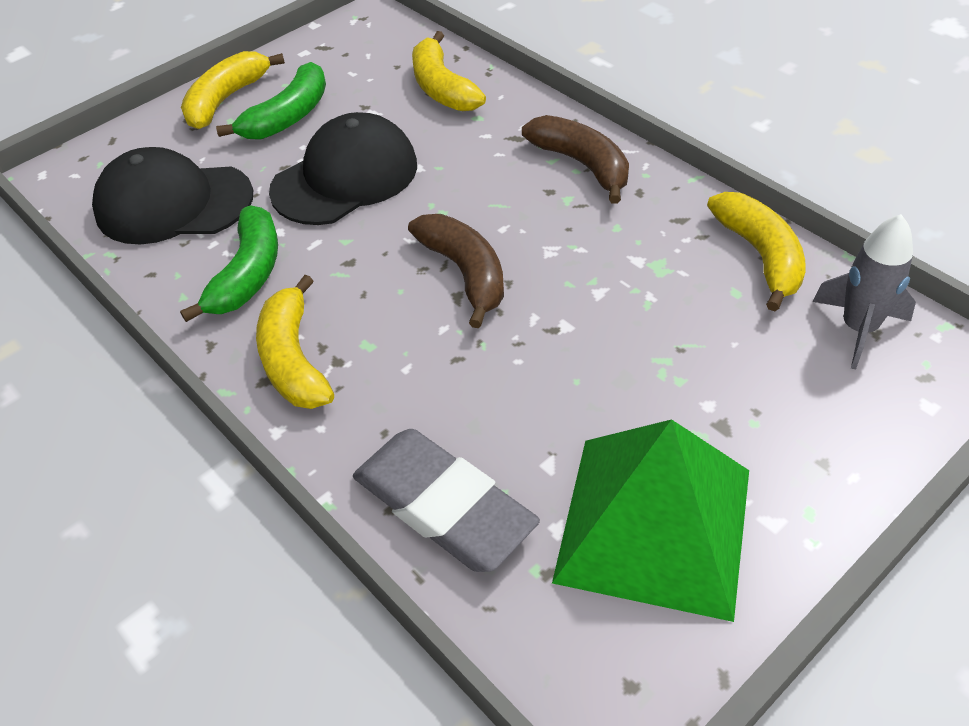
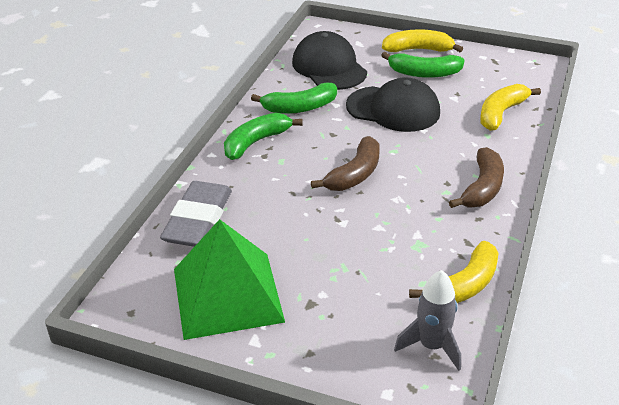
camera: 60 degrees right, 10 degrees down
yellow banana [256,275,334,409] -> green banana [224,113,303,160]

